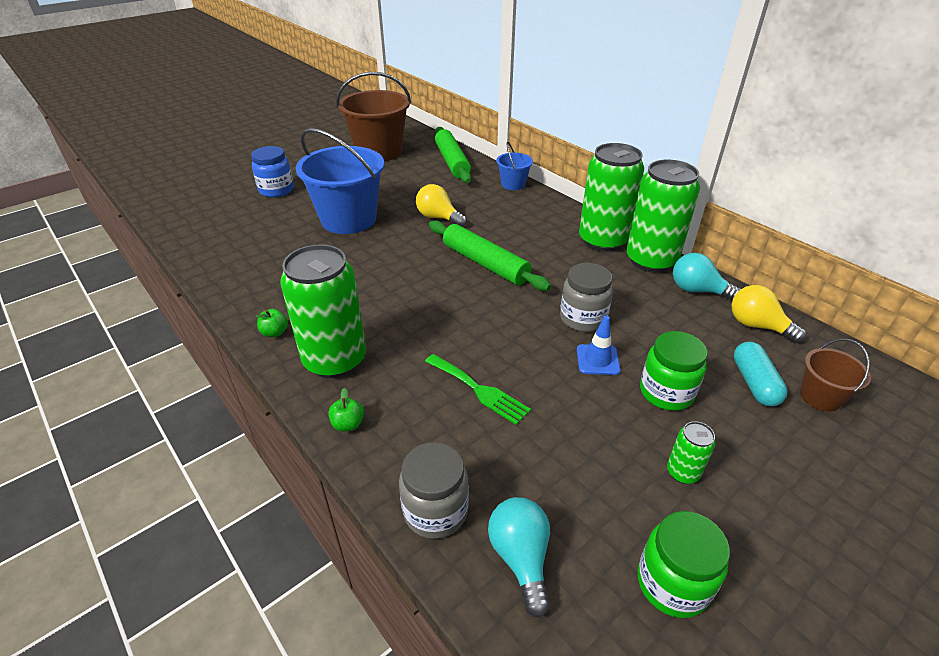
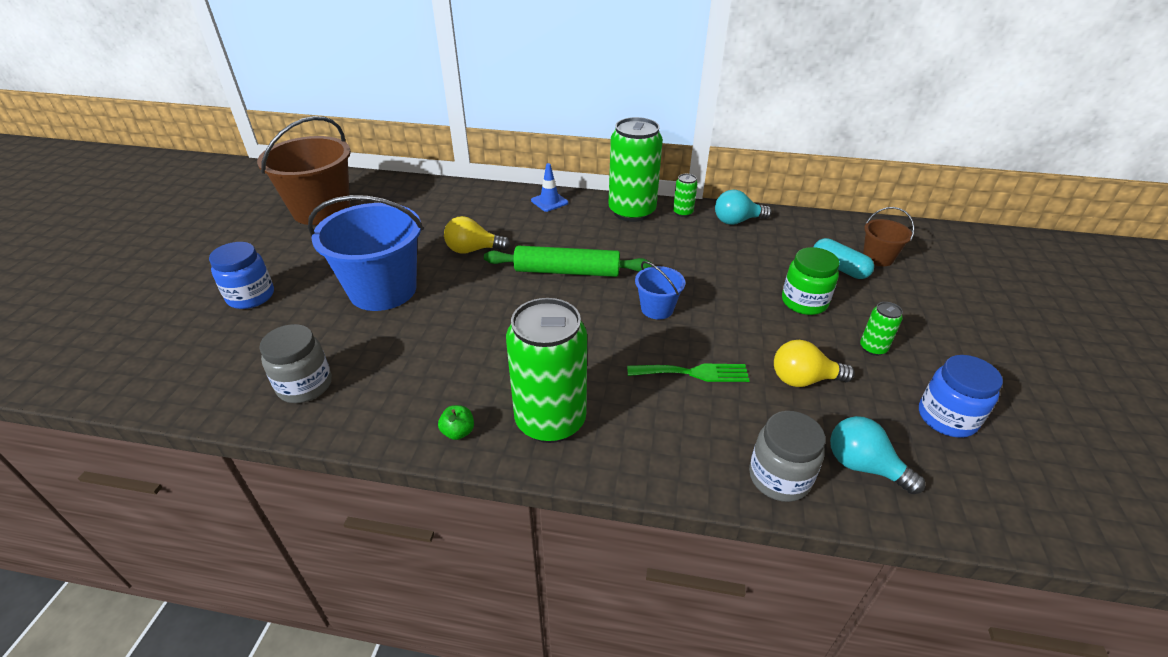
camera: 40 degrees left, 0 degrees up
green apple [328,388,364,431] -> none
green rolling pin [435,127,471,183] -> none
blue bucket [496,142,533,190] -> blue bucket moved to [635,261,686,319]
grey jar [560,263,613,332] -> grey jar moved to [259,324,332,403]
blue traffic cone [577,316,620,375] -> blue traffic cone moved to [531,163,568,212]
green can [626,160,700,273] -> green can [673,174,698,217], size x0.43
green jar [638,511,730,618] -> blue jar [919,355,1003,438]
yellow light bulb [731,285,807,343] -> yellow light bulb moved to [774,340,855,387]

